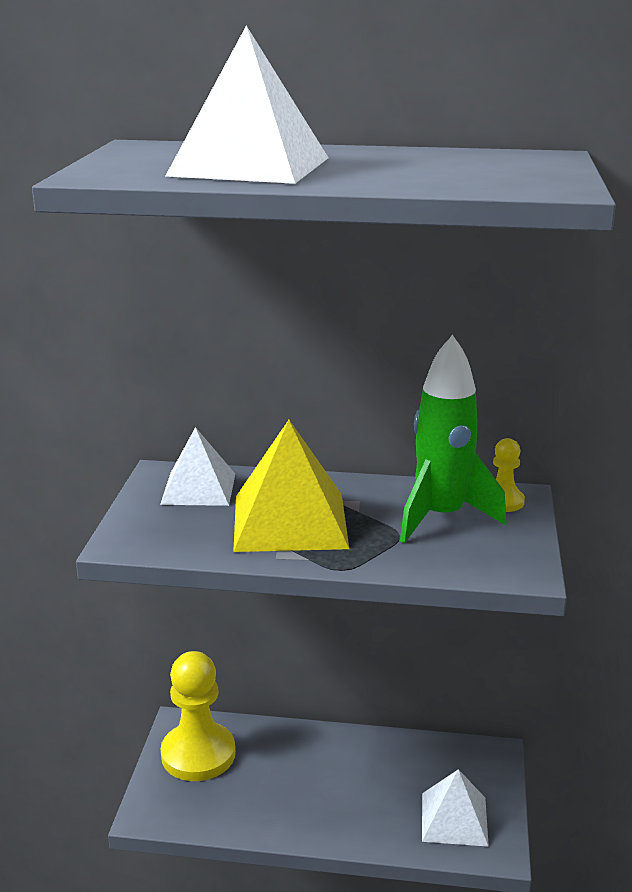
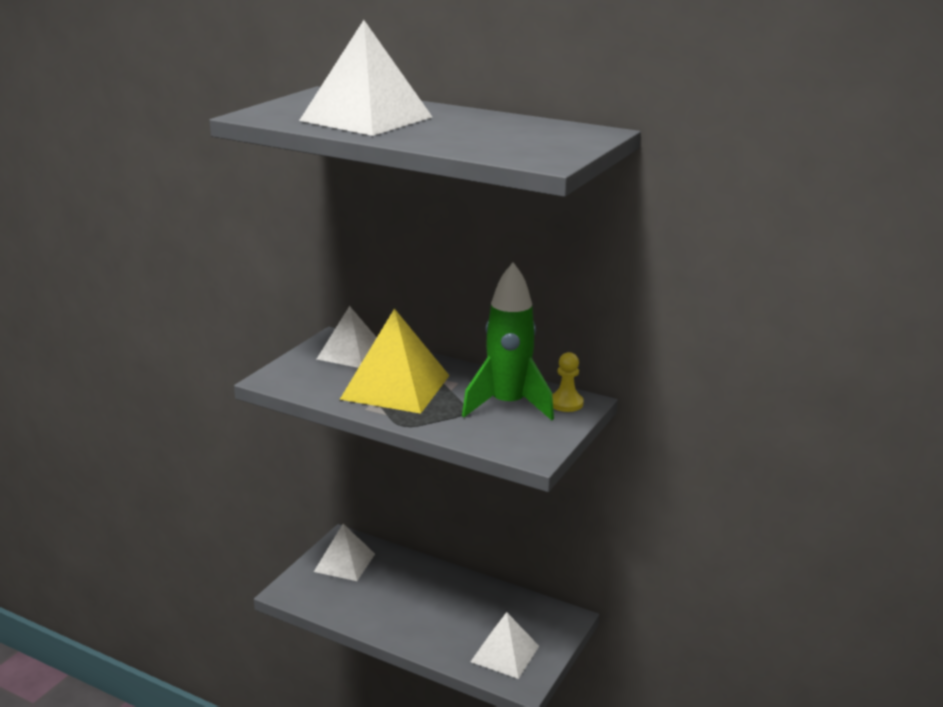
camera: 20 degrees right, 0 degrees up
yellow pawn [161,651,235,781] -> white pyramid [314,524,375,581]

